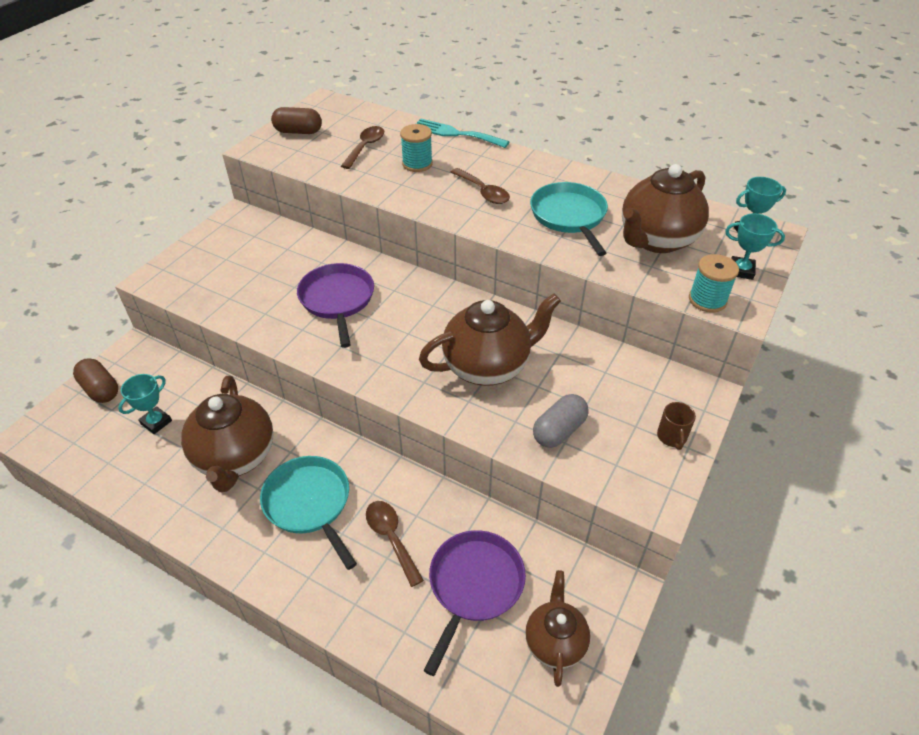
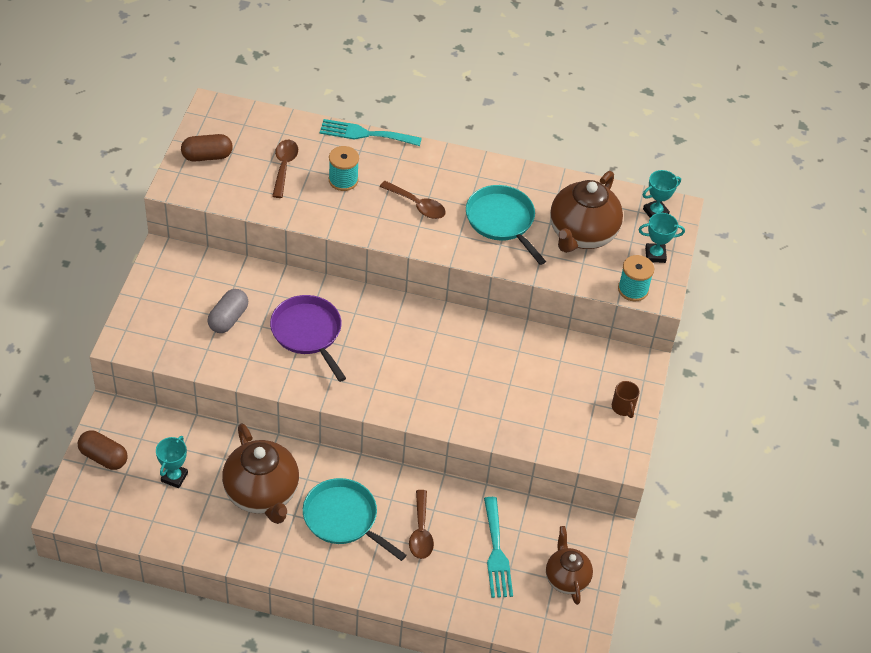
camera: 20 degrees left, 5 degrees up
brown spoon [366,501,424,587] -> brown spoon turned 135 degrees counterclockwise [409,490,434,559]
brown teapot [419,294,561,386] -> none
purple pan [424,530,526,676] -> turquoise fork [484,497,513,598]
grey capsule [533,394,589,448] -> grey capsule moved to [207,289,248,333]

